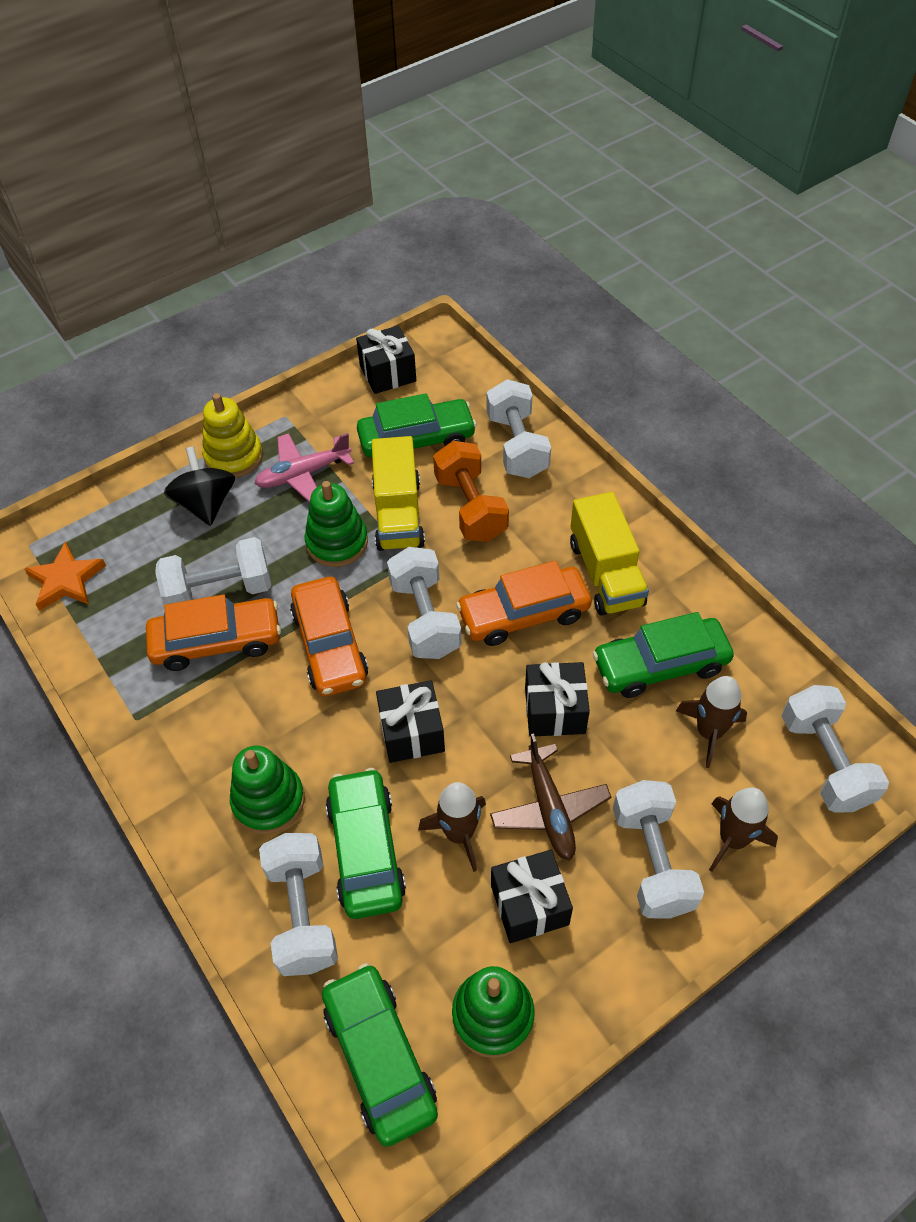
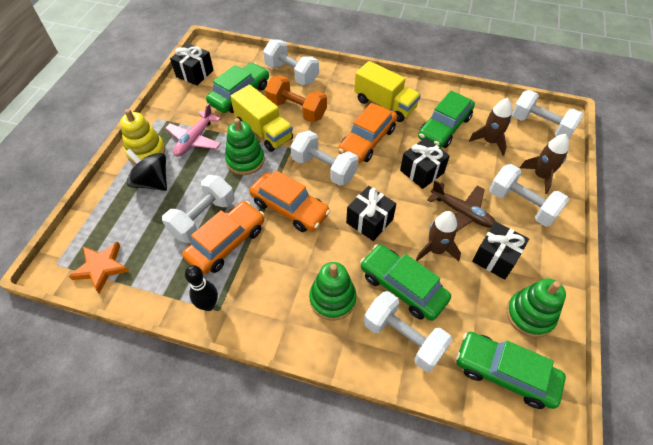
camera: 40 degrees left, 0 degrees up
none -> black bowling pin [185,265,218,311]

